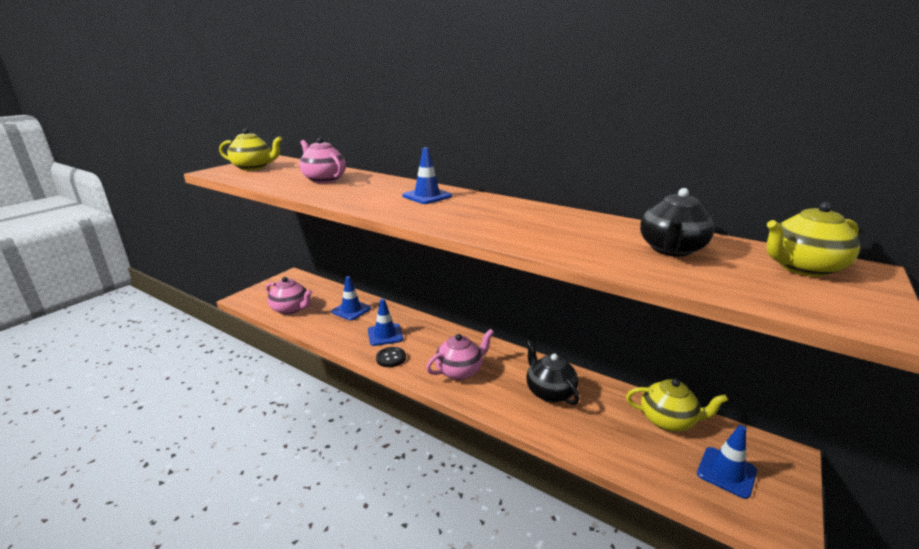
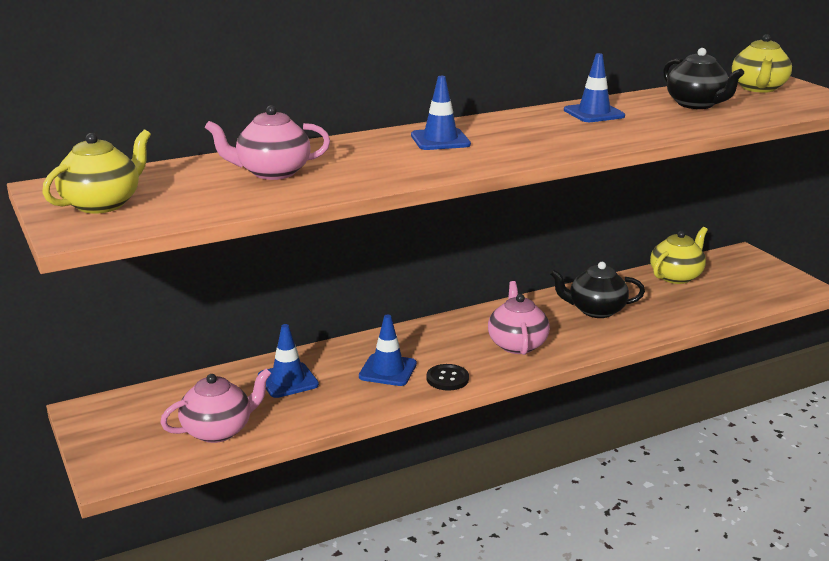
camera: 60 degrees left, 0 degrees up
blue traffic cone [697,425,757,499] -> blue traffic cone moved to [564,53,625,122]

